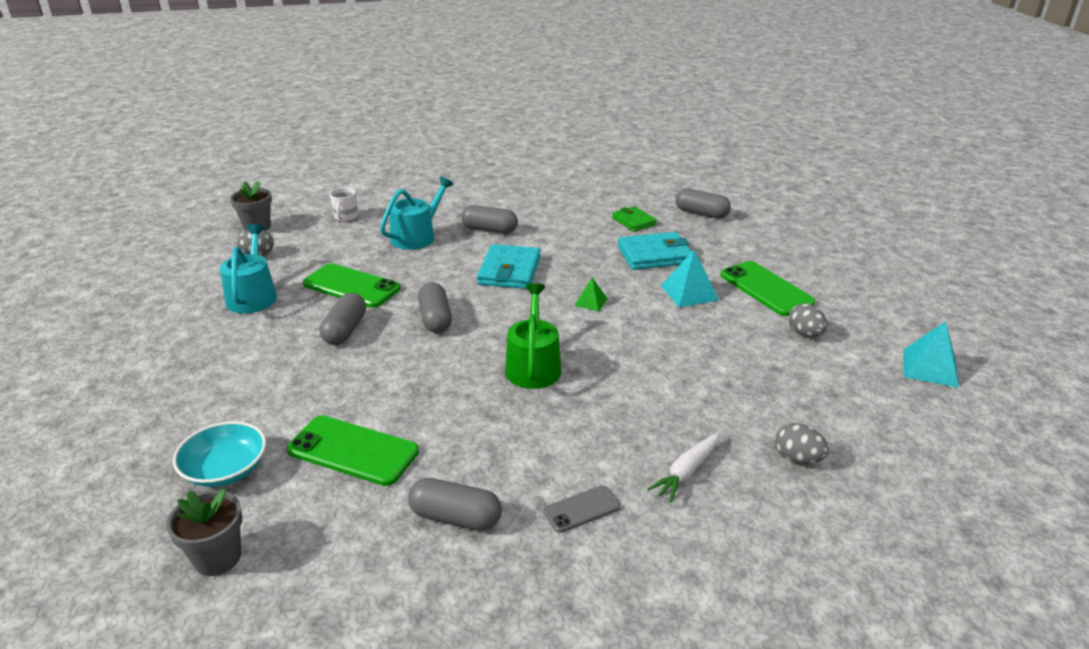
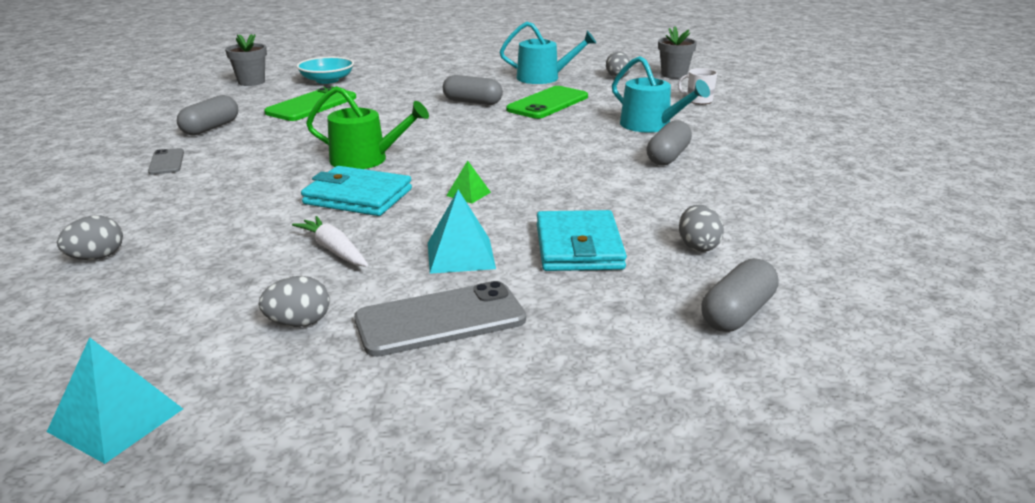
camera: 100 degrees right, 5 degrees down
grey capsule [418,282,452,333] -> none
turquoise wallet [477,244,541,289] -> turquoise wallet moved to [301,166,412,216]
green wallet [612,206,657,232] -> grey egg [679,205,724,252]
white carrot [647,432,720,503] -> white carrot moved to [292,216,368,267]
green phone [721,261,815,316] -> grey phone [354,281,526,357]

